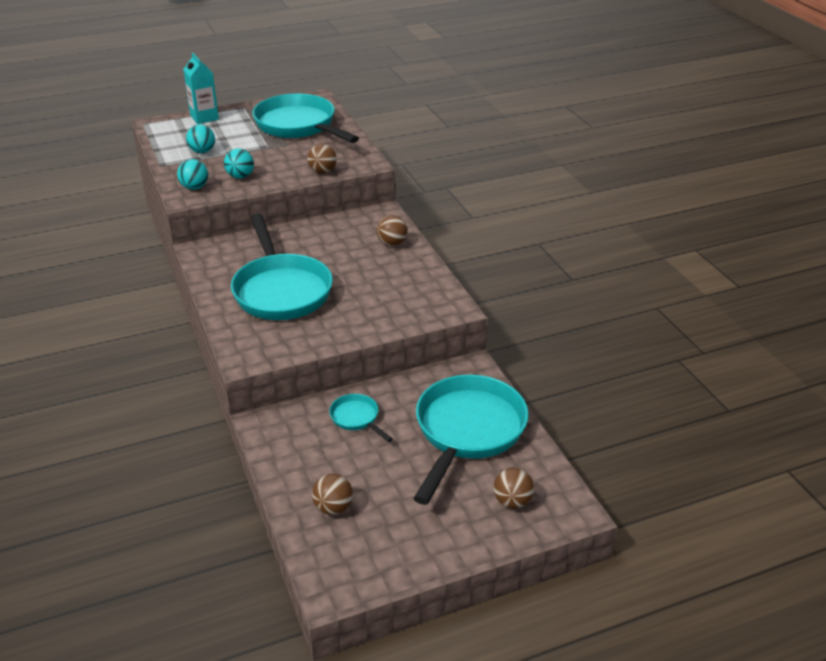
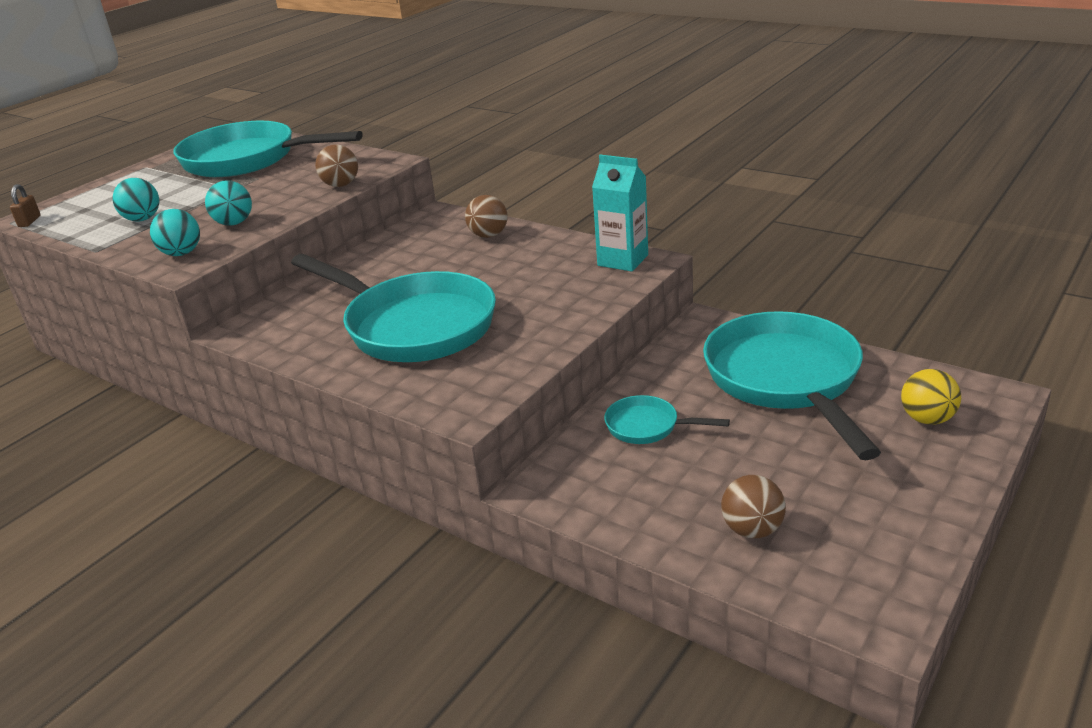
camera: 30 degrees left, 5 degrees down
turquoise carton [183,53,219,124] -> turquoise carton moved to [592,155,648,272]
brown ball [494,468,534,509] -> yellow ball [901,369,961,425]
none -> brown padlock [10,184,40,227]

